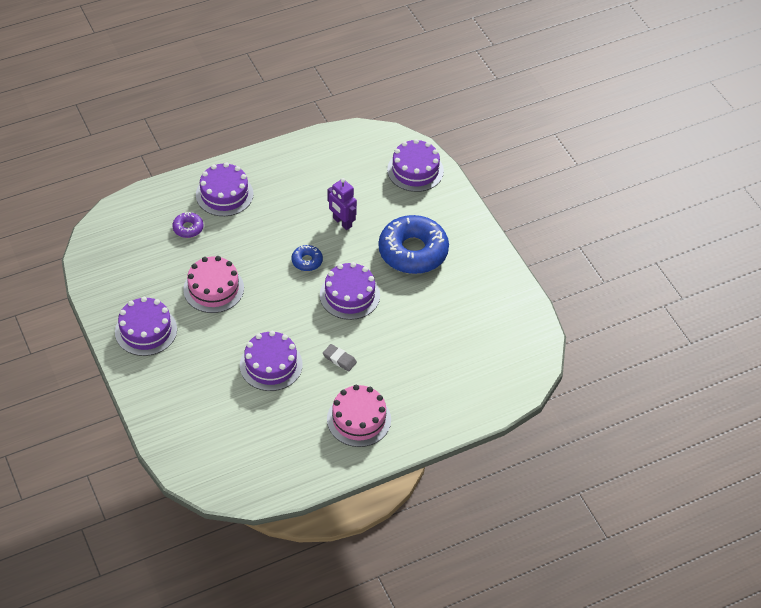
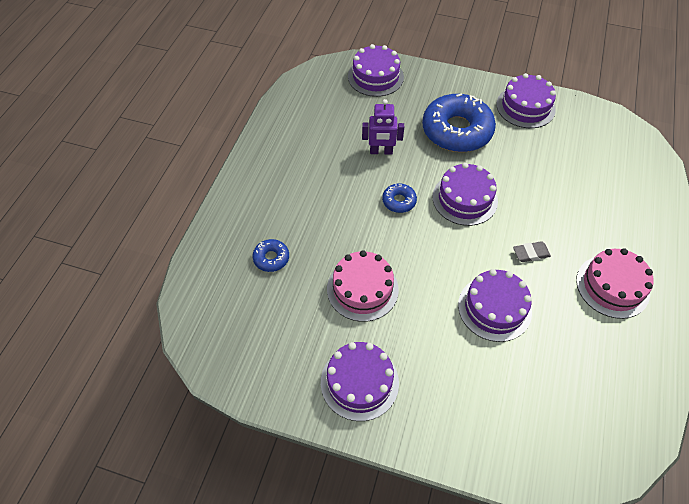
camera: 45 degrees left, 5 degrees up
purple donut [172,212,203,238] -> blue donut [252,239,289,272]
purple cake [196,162,254,216] -> purple cake moved to [496,73,556,128]

